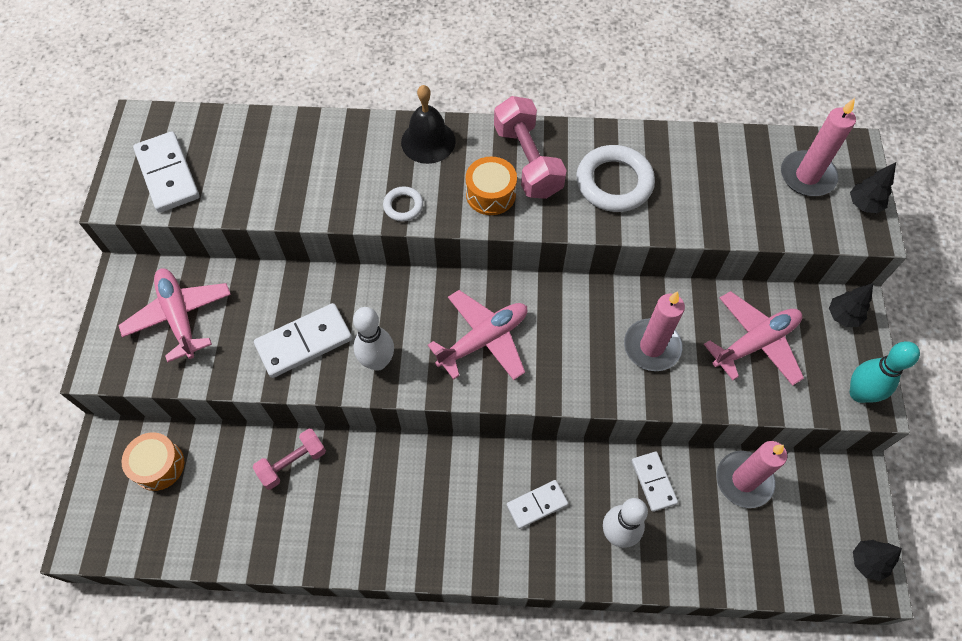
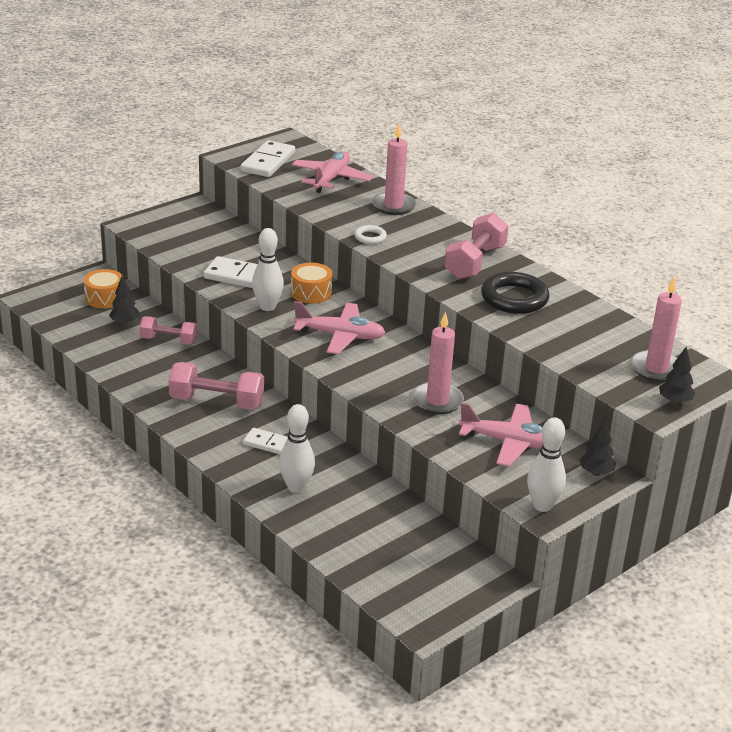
camera: 45 degrees right, 30 degrees down
pink plane [118,268,231,362] -> pink plane moved to [292,151,373,193]
black bell [401,85,456,164] -> none
orange drum [465,157,517,215] -> orange drum moved to [291,263,332,303]
white ring [576,145,655,212] -> black ring [481,272,549,314]
white domino [631,452,678,512] -> none
pink candle [717,441,787,508] -> pink candle moved to [372,124,416,215]
turquoise bowling pin [850,341,920,403] -> white bowling pin [527,417,566,512]
black tree [853,540,902,581] -> black tree moved to [109,276,139,325]
none -> pink dumbbell [169,362,264,410]

